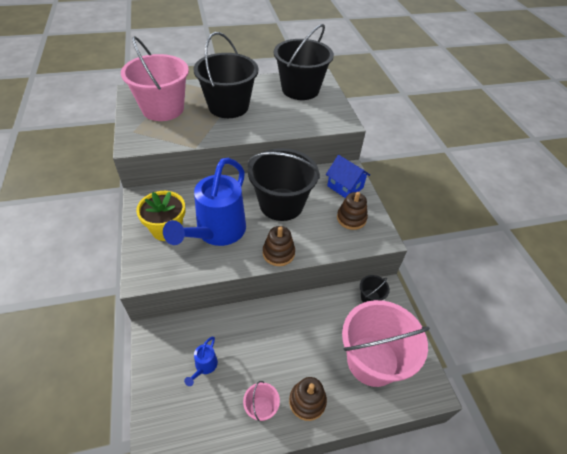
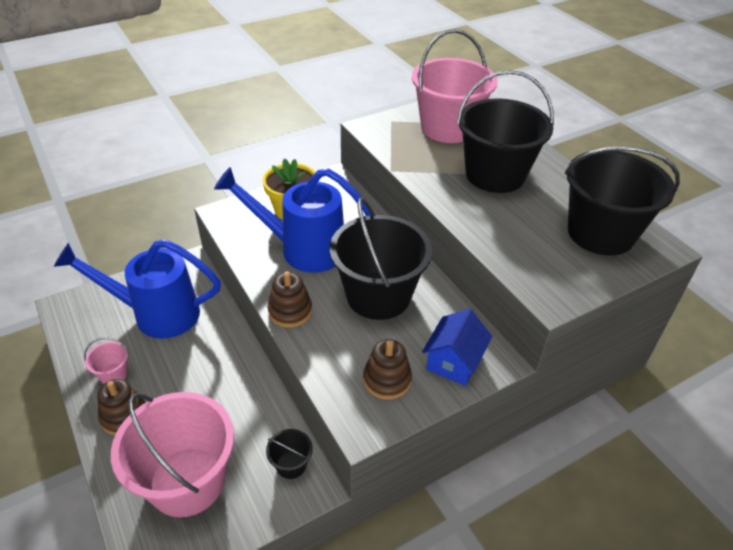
camera: 75 degrees right, 5 degrees down
blue watering can [184,337,218,386] -> blue watering can [54,239,221,339], size x2.50

